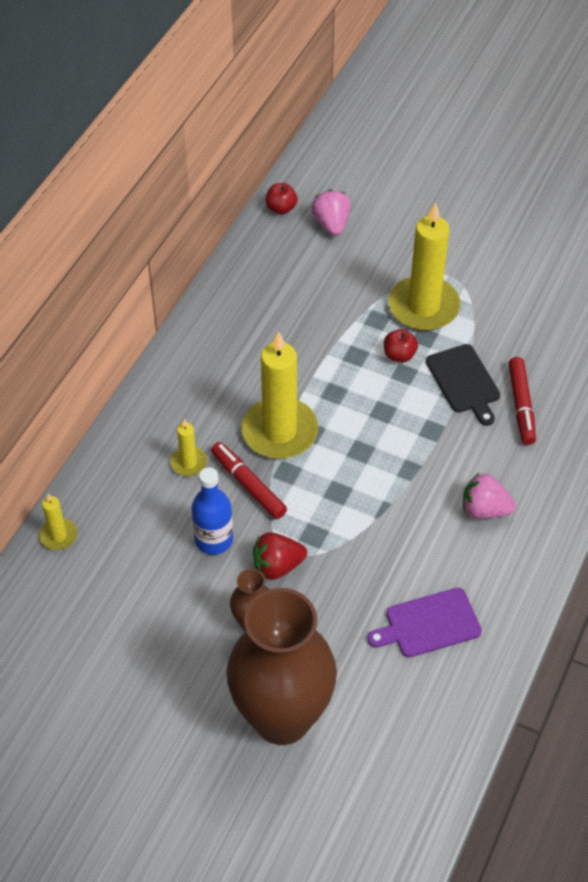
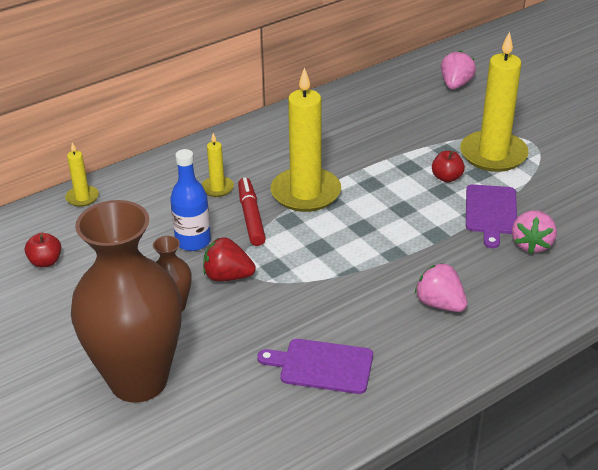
camera: 30 degrees right, 15 degrees down
red apple [266,183,297,214] -> red apple moved to [25,233,61,267]
black cutting board [426,344,500,426] -> purple cutting board [466,184,517,248]
red marker [508,357,536,445] -> pink strawberry [512,210,557,254]

